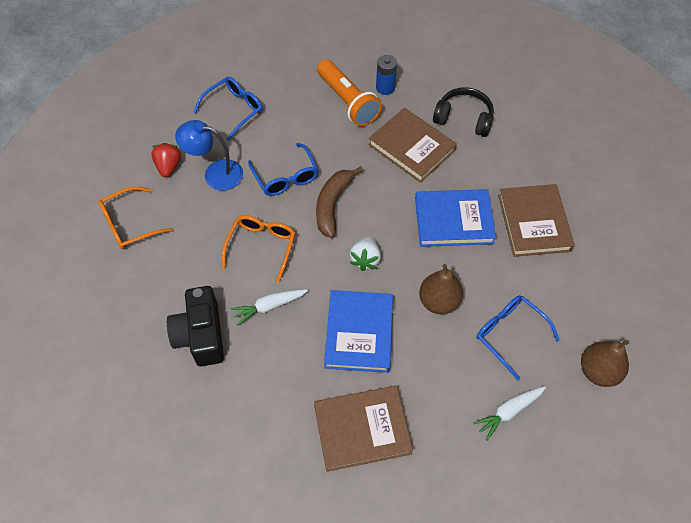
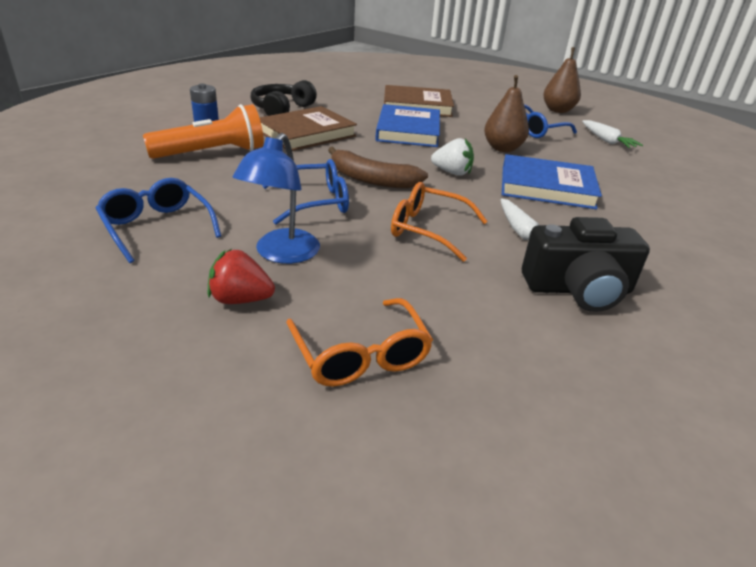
camera: 85 degrees left, 25 degrees down
brown book [314,386,413,472] -> none

